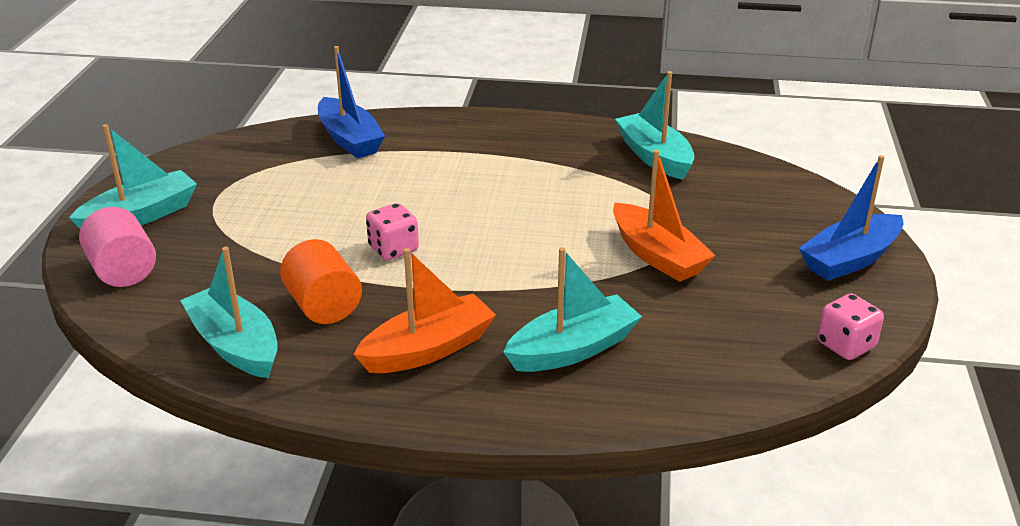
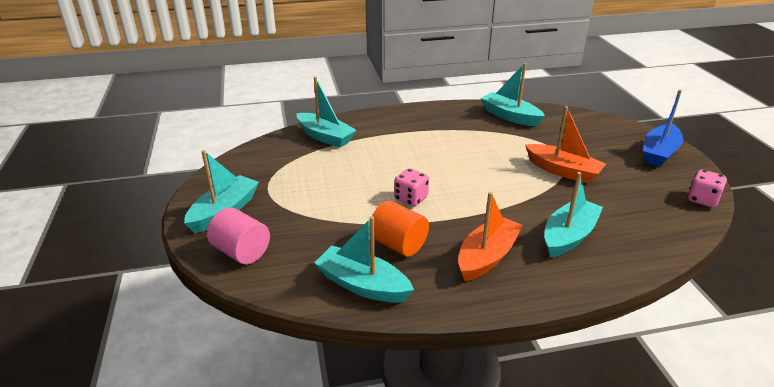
camera: 20 degrees left, 0 degrees up
blue boat [318,46,385,158] -> turquoise boat [297,76,357,148]

